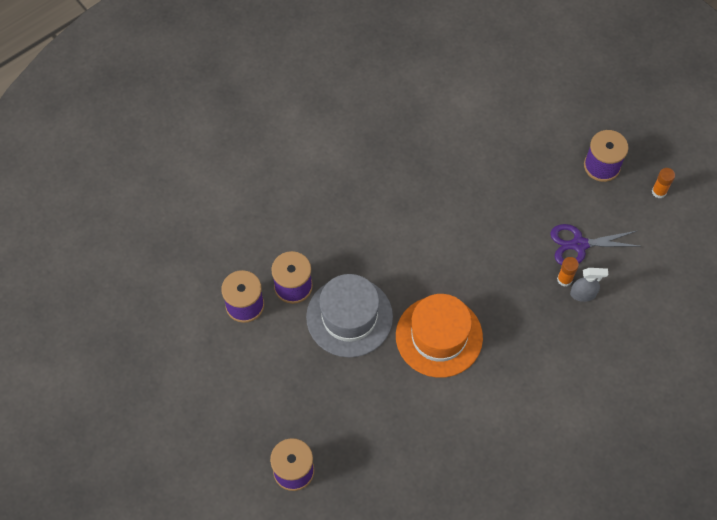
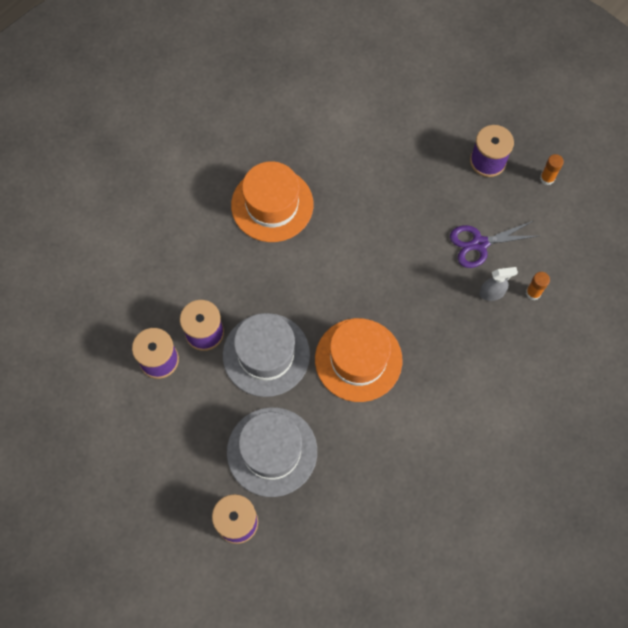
camera: 10 degrees left, 5 degrees up
orange glue stick [557,257,579,287] -> orange glue stick moved to [526,272,550,300]
none -> grey hat [227,407,317,497]
none -> orange hat [231,161,314,242]

